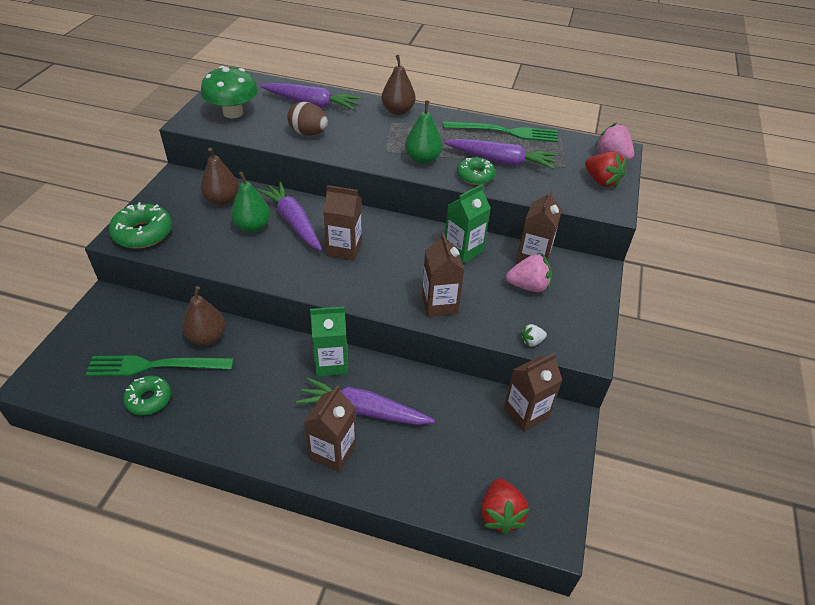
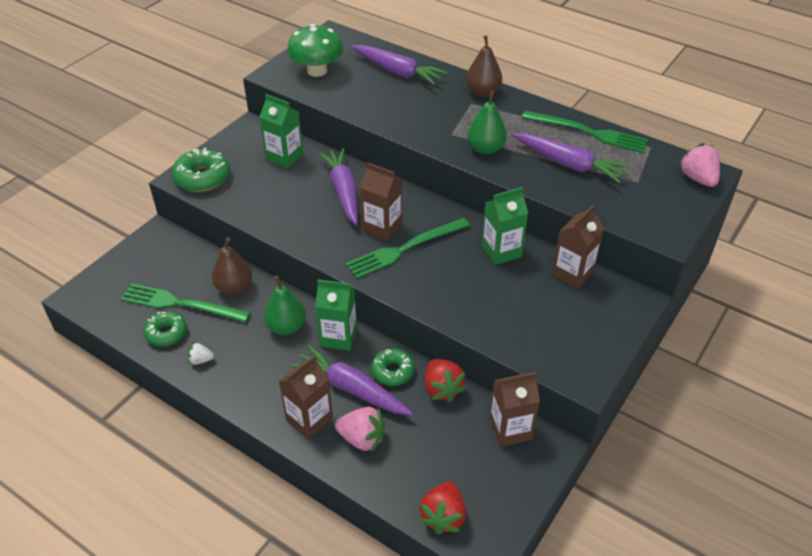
camera: 20 degrees right, 0 degrees up
brown pear [200,148,239,205] -> green carton [259,94,303,169]
green pear [231,171,270,233] -> green pear moved to [264,276,306,335]
brown egg [287,102,328,136] -> none
brown carton [422,232,464,317] -> none
green donut [457,157,495,185] -> green donut moved to [371,348,415,386]
pink strawberry [506,254,552,292] -> pink strawberry moved to [335,407,385,452]
white strawberry [521,324,547,347] -> white strawberry moved to [188,343,214,365]
red strawberry [585,151,627,188] -> red strawberry moved to [425,359,466,402]
none -> green fork [346,218,470,279]

